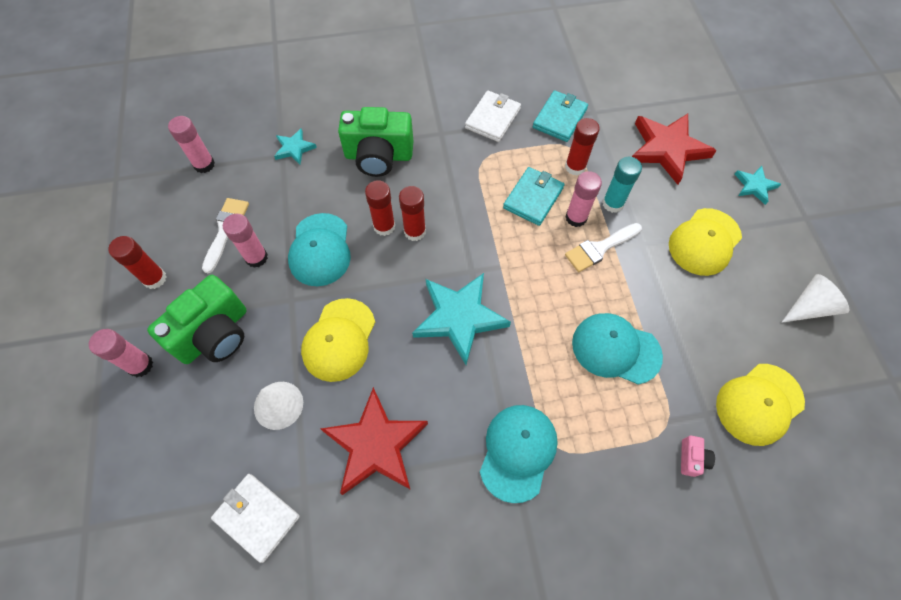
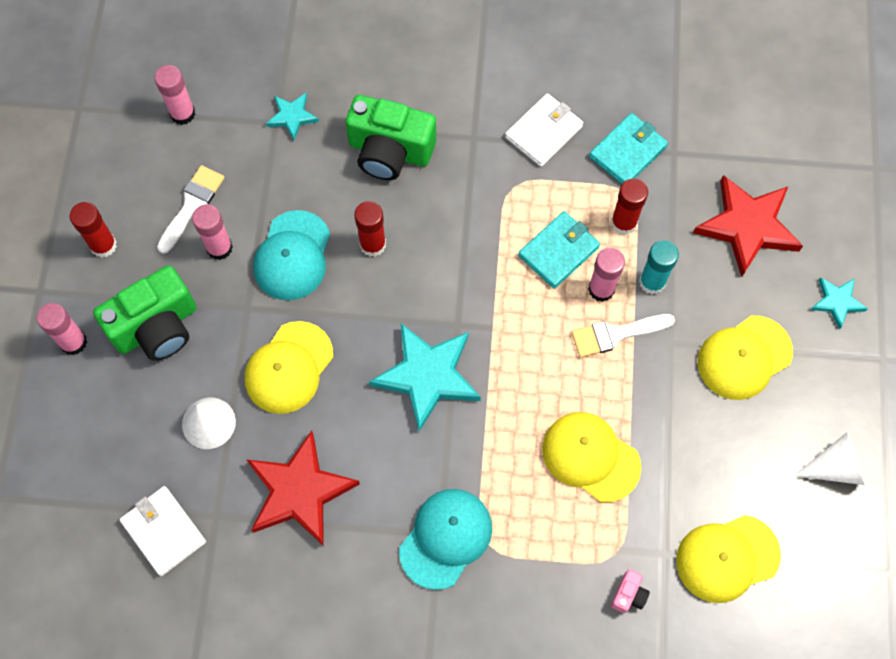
camera: 15 degrees right, 5 degrees up
red glue stick [399,186,426,241] -> none
turquoise cap [572,313,663,384] -> yellow cap [542,412,641,502]

